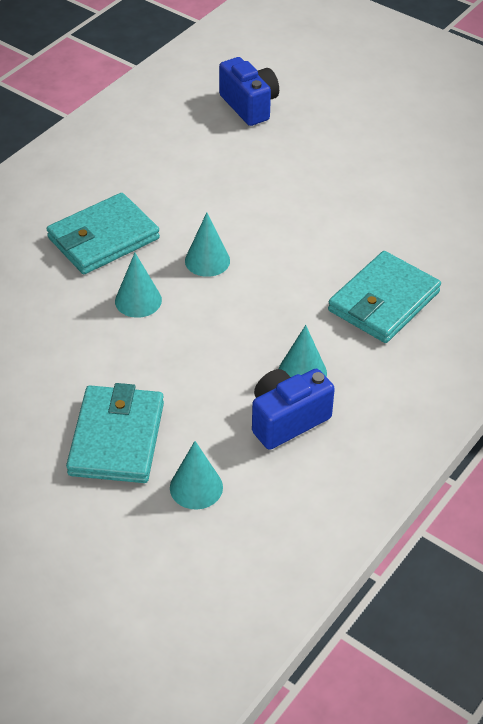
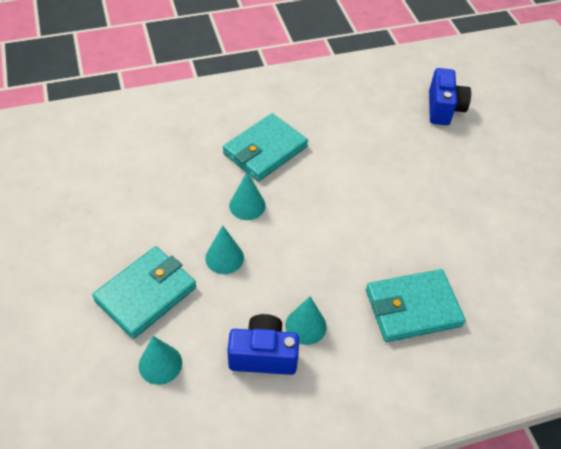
camera: 35 degrees right, 5 degrees up
turquoise wallet [47,193,160,274] -> turquoise wallet turned 45 degrees counterclockwise [223,113,308,181]
turquoise cone [185,213,230,277] -> turquoise cone moved to [205,225,244,274]

